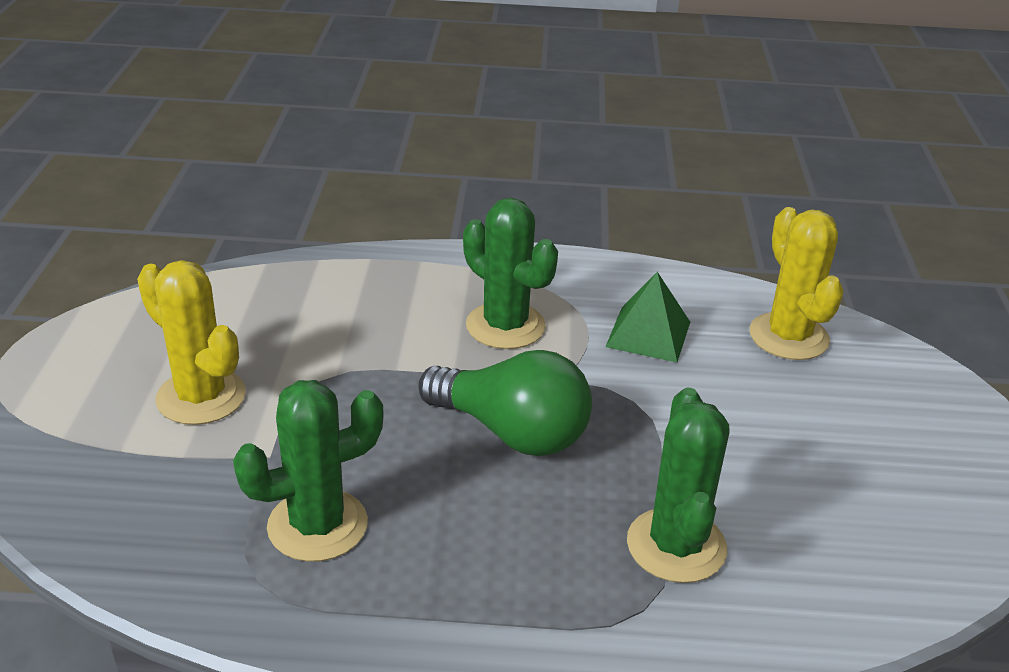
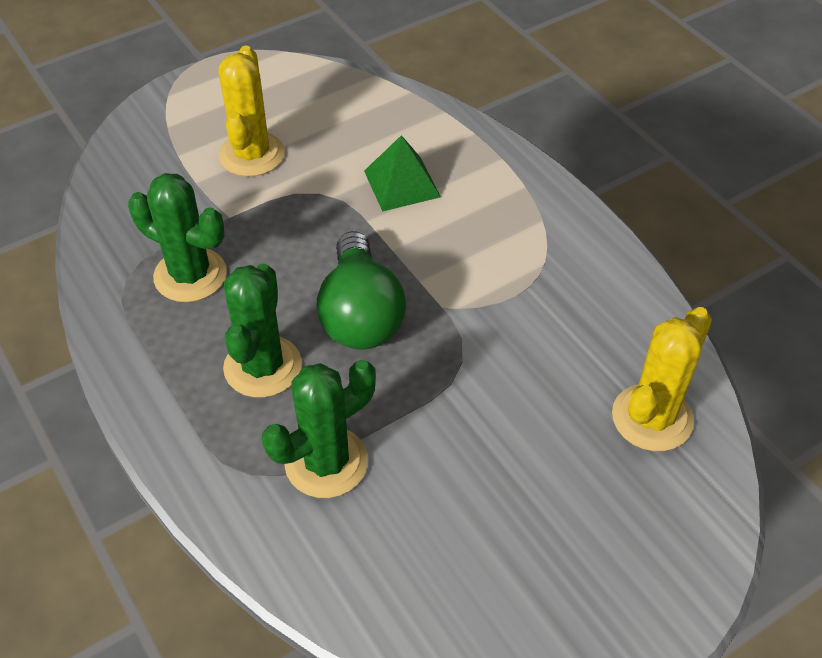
camera: 55 degrees right, 15 degrees up
green cactus [463,198,558,349] -> green cactus moved to [223,264,302,398]
green pyramid [606,272,690,363] -> green pyramid moved to [364,135,441,212]

